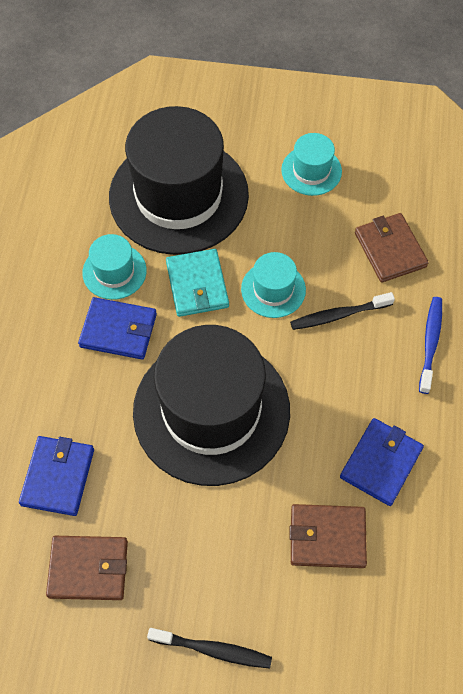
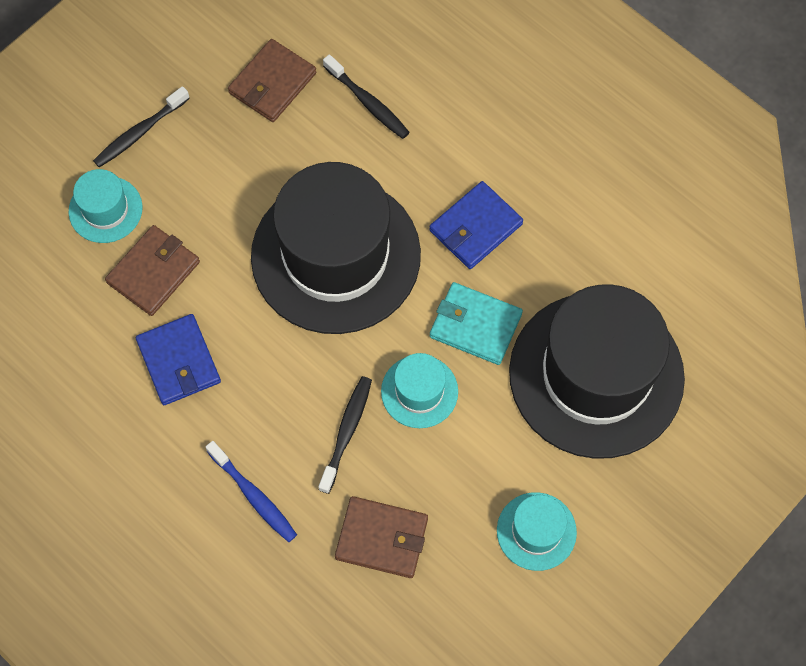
camera: 125 degrees right, 5 degrees up
blue wallet [19,436,94,516] -> black toothbrush [323,54,410,139]
turquoise hat [82,234,147,300] -> turquoise hat moved to [69,169,143,243]

